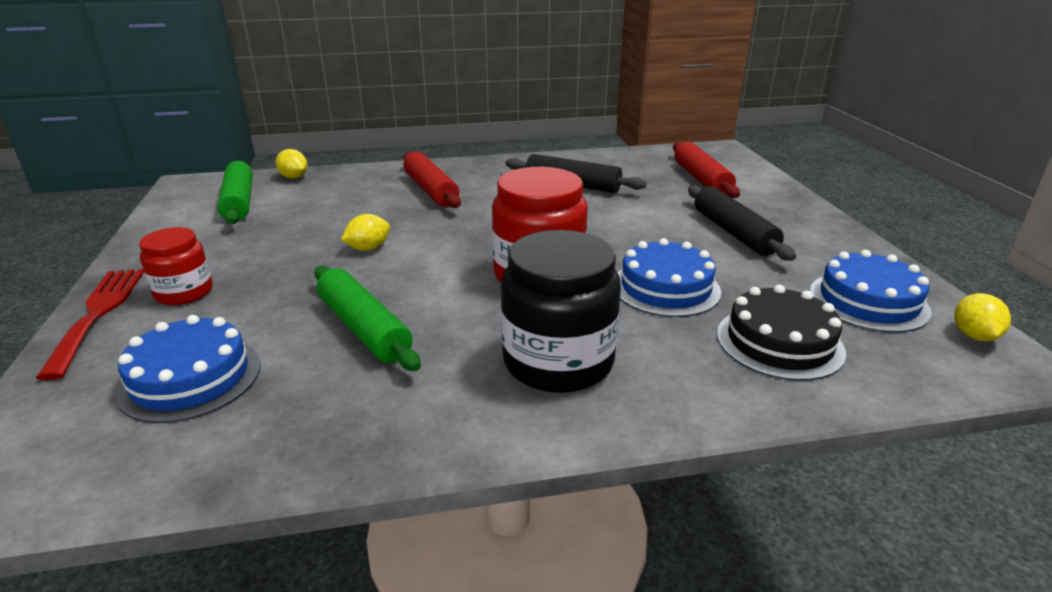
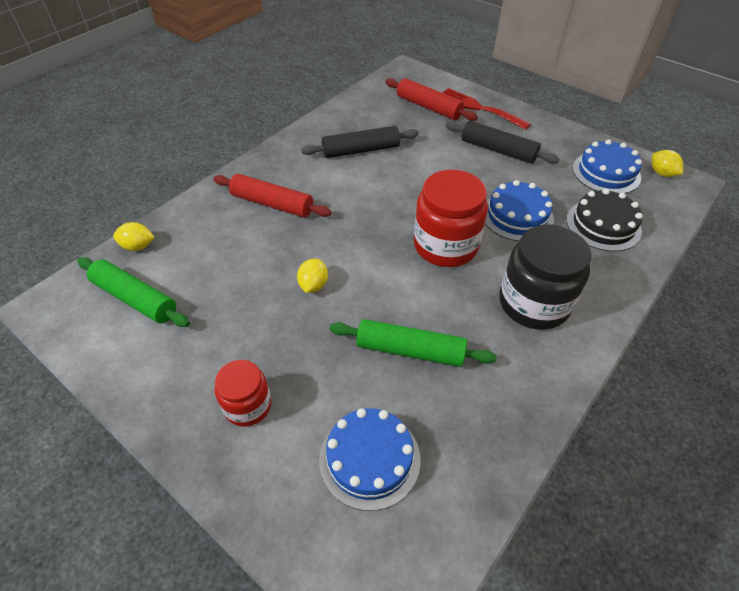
camera: 40 degrees left, 20 degrees up
red fork [36,269,144,380] -> red fork moved to [442,88,531,130]

